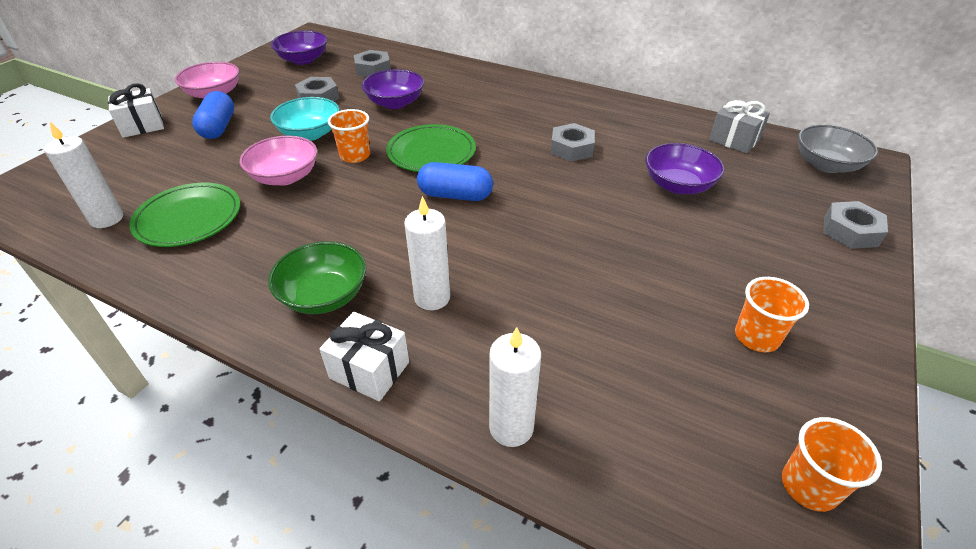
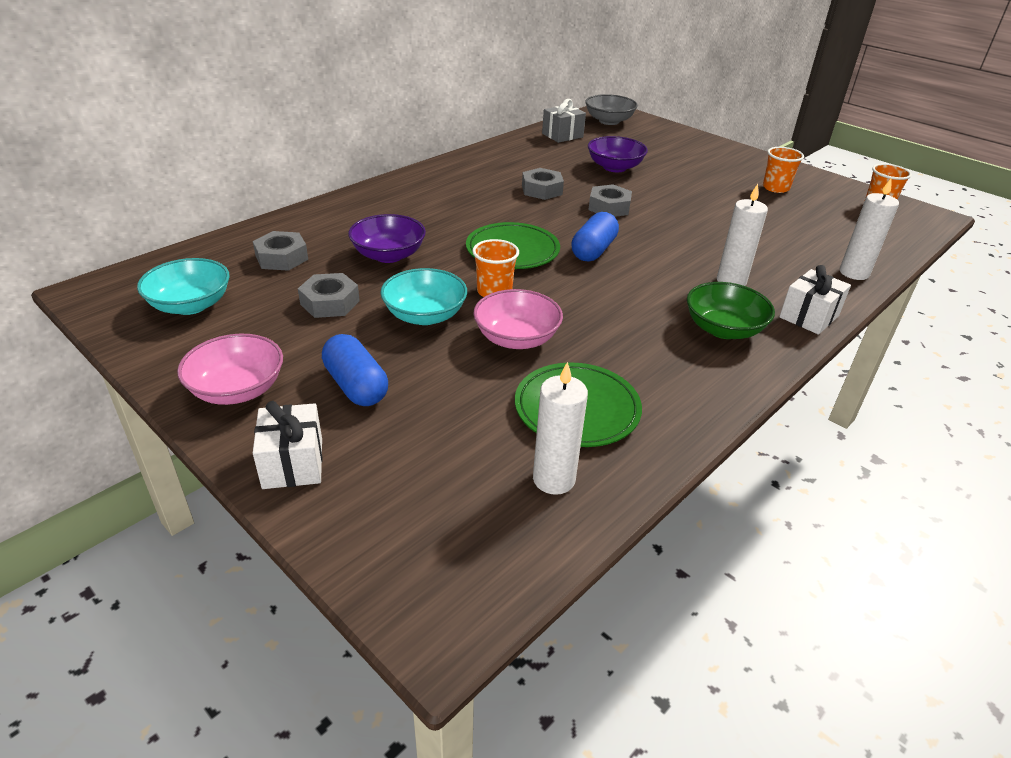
camera: 75 degrees left, 5 degrees down
blue capsule [192,91,234,139] -> blue capsule turned 45 degrees clockwise [322,334,388,406]
purple bowl [271,30,327,65] -> turquoise bowl [137,258,230,315]
grey nut [823,201,888,249] -> grey nut moved to [589,184,632,217]

